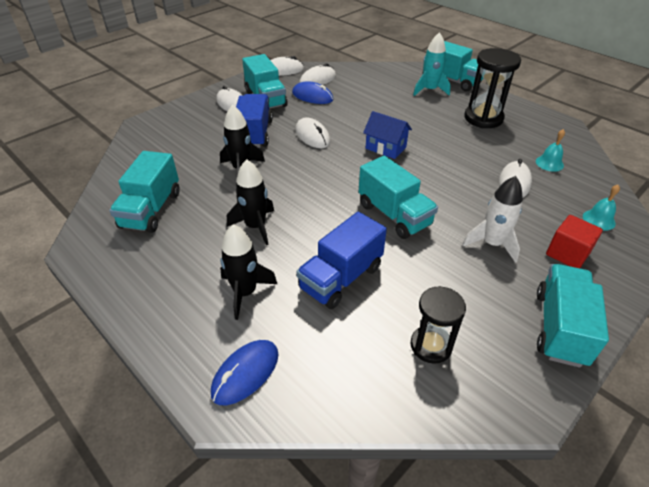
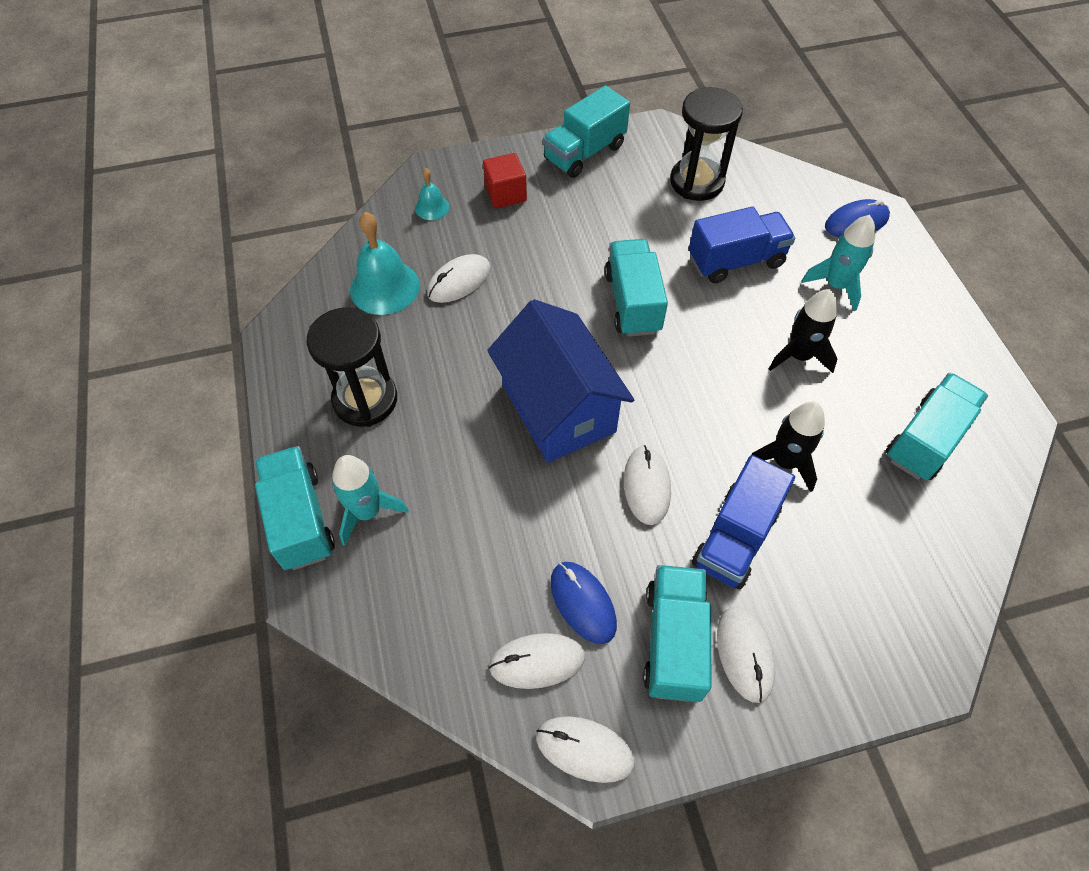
camera: 150 degrees left, 15 degrees up
black rocket [220,224,277,320] -> turquoise rocket [801,215,875,311]
blue house [363,111,412,159] -> blue house [487,299,634,463], size x1.96
black hourglass [411,286,466,364] -> black hourglass [670,87,743,201], size x1.52
white rocket [462,176,523,263] -> none
turquoise bell [536,129,565,172] -> turquoise bell [350,212,420,315], size x1.89

